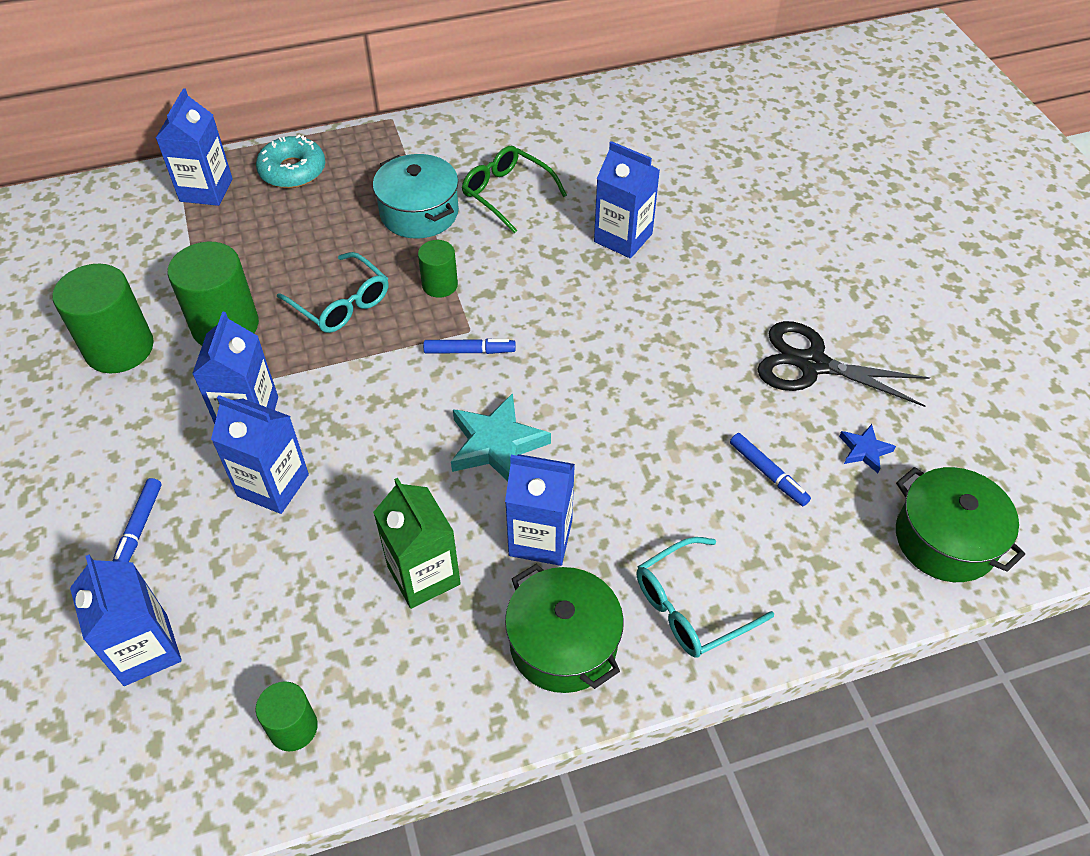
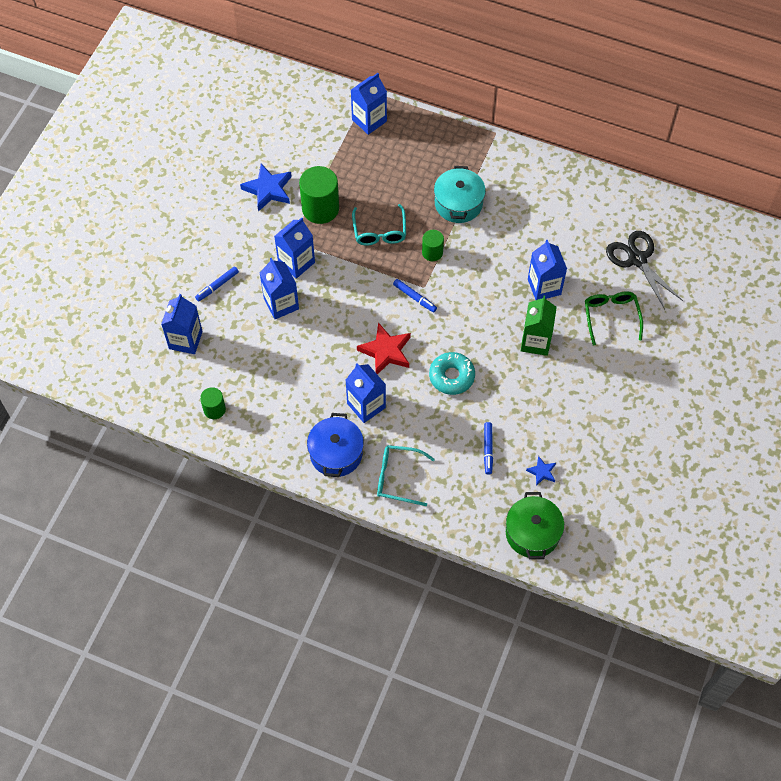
camera: 40 degrees right, 10 degrees up
green cylinder [52,264,154,373] -> blue star [240,164,292,212]
turquoise donut [256,135,325,188] -> turquoise donut moved to [429,352,475,395]
green carton [373,478,461,609] -> green carton moved to [521,296,557,356]
turquoise star [451,393,551,481] -> red star [357,322,411,374]
green glasses [462,146,567,233] -> green glasses moved to [585,291,643,346]
green pot [505,564,624,693] -> blue pot [307,413,364,477]
black scissors [757,321,930,407] -> black scissors moved to [606,231,683,309]

